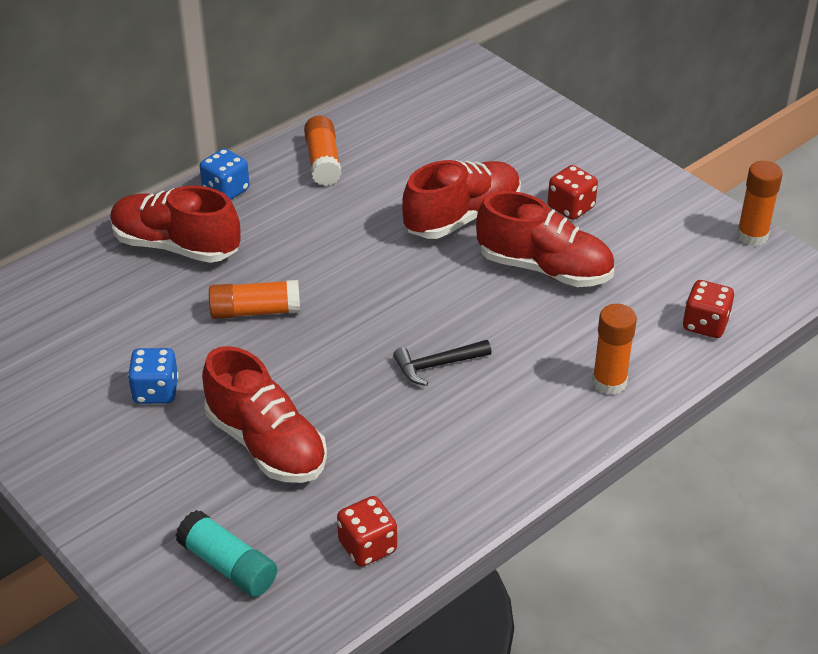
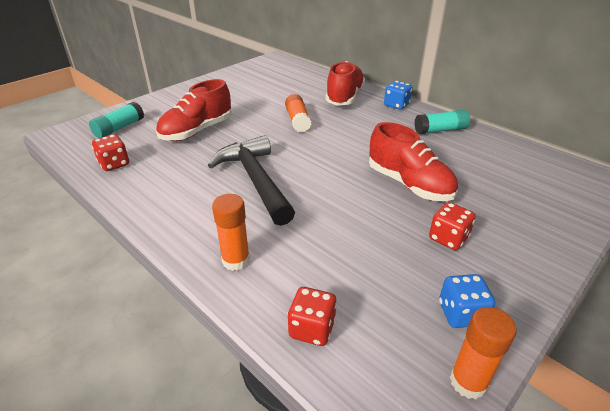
camera: 85 degrees right, 5 degrees down
blue dice [128,348,179,404] -> blue dice moved to [439,274,495,328]
orange glue stick [304,116,342,186] -> turquoise glue stick [414,109,470,134]
black hammer [393,340,492,386] -> black hammer [208,135,295,226], size x2.09
red shoe [476,191,614,287] -> none

